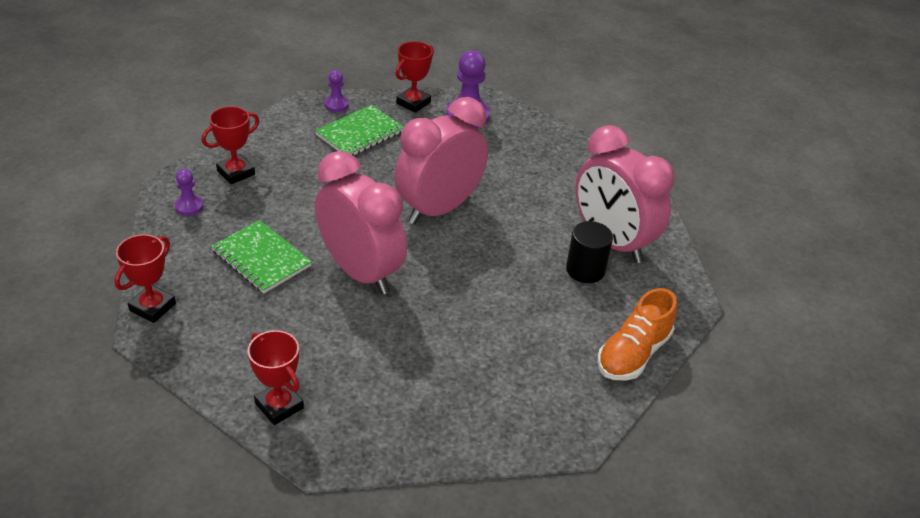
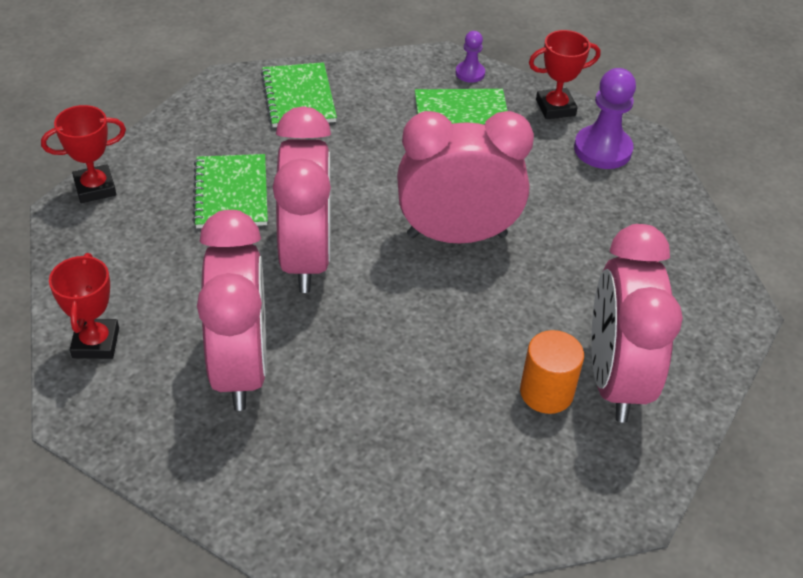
camera: 40 degrees right, 5 degrees up
purple pawn [175,169,204,216] -> none
red trophy [202,106,260,184] -> green notebook [261,62,337,127]
black cylinder [566,221,613,283] -> orange cylinder [520,330,584,414]
orange shoe [597,288,677,381] -> none
none -> pink clock [197,210,267,411]

